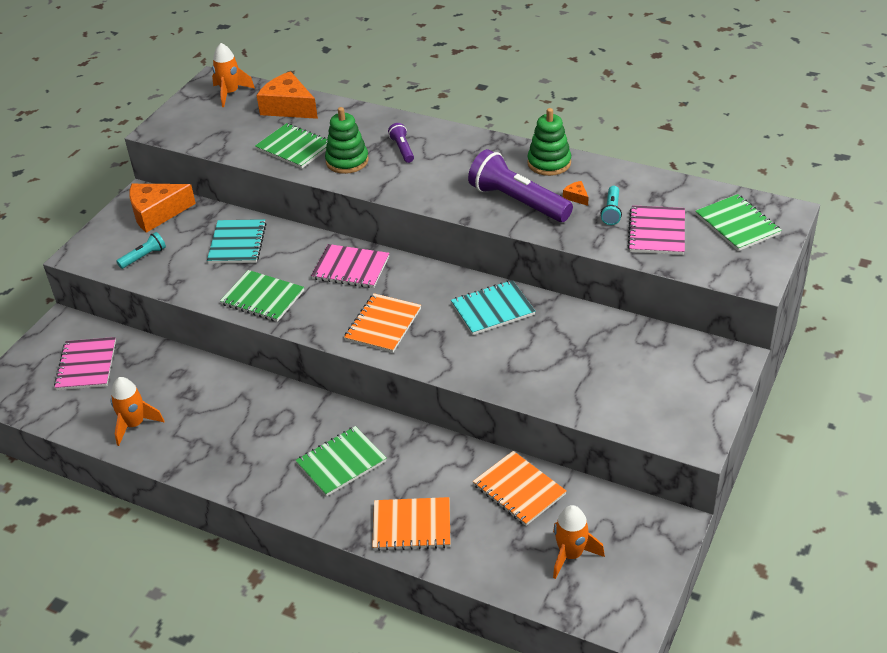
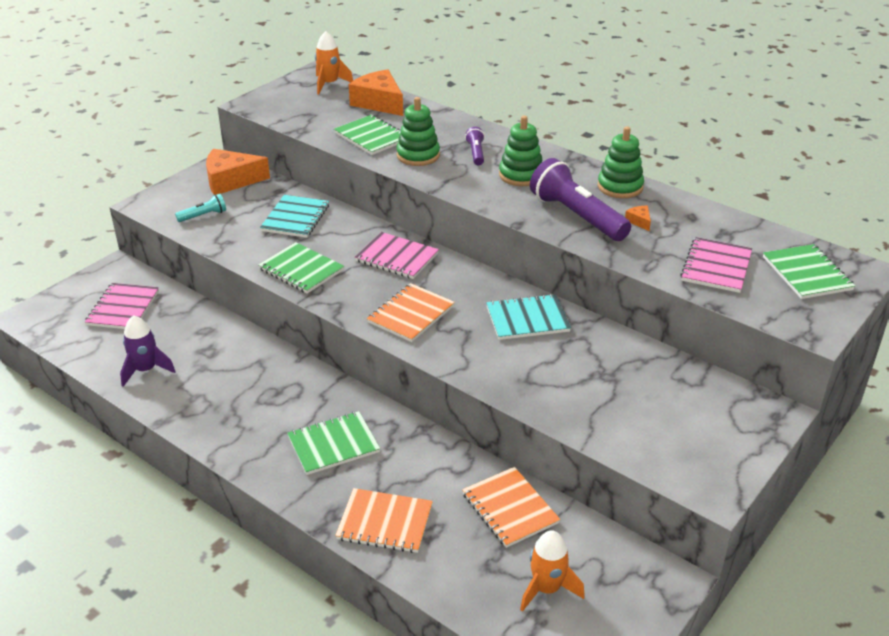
camera: 10 degrees right, 5 degrees down
orange rocket [111,377,164,446] -> purple rocket [120,315,176,387]
turquoise flashlight [601,186,622,225] -> none
none -> green stacking toy [499,115,542,186]

